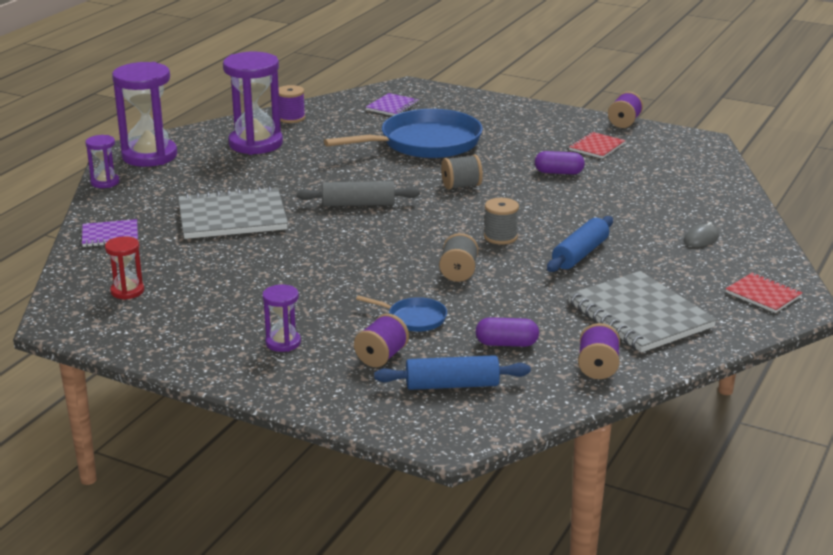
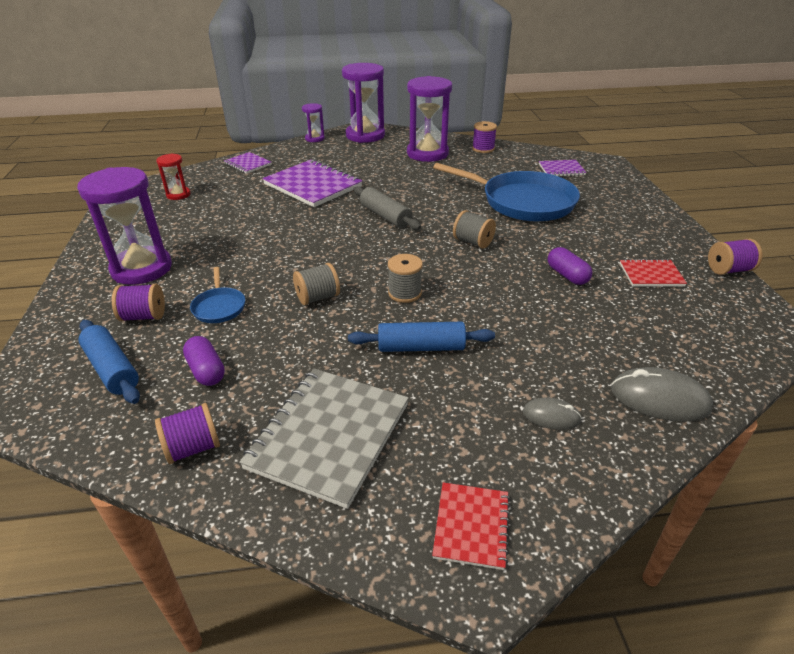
camera: 55 degrees right, 10 degrees up
grey notebook [178,186,288,239] -> purple notebook [262,159,362,207]
purple hourglass [262,285,301,352] -> purple hourglass [77,167,172,285], size x2.03
none -> grey mouse [611,367,713,422]

